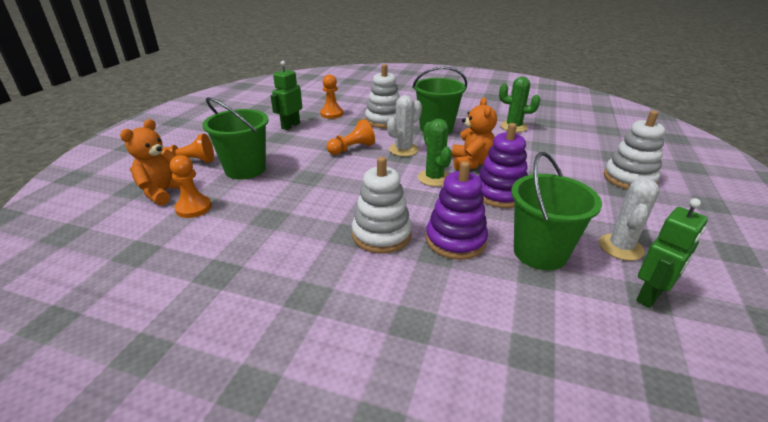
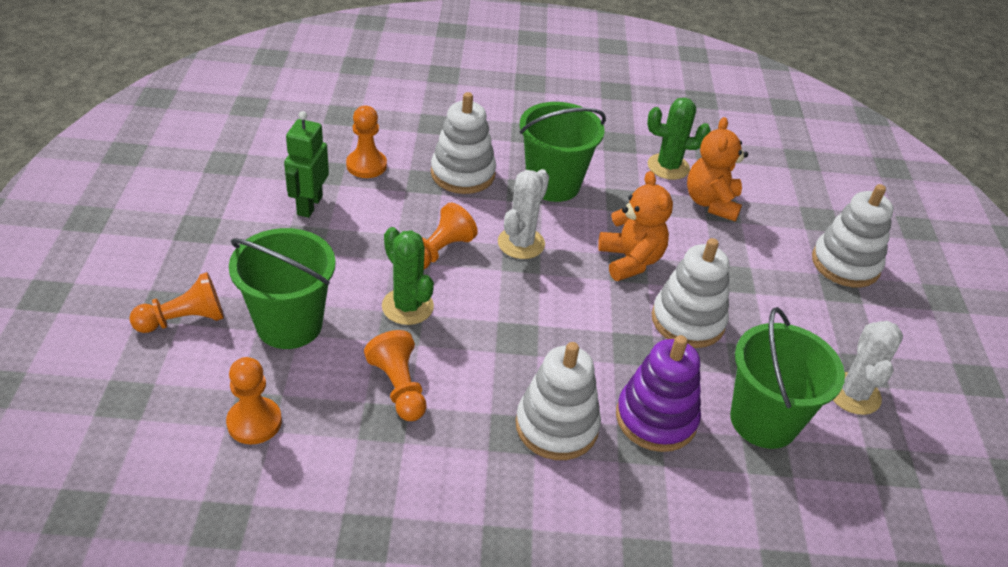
camera: 20 degrees left, 10 degrees up
orange teddy bear [120,119,193,206] -> orange teddy bear moved to [687,117,748,222]
green cactus [418,119,452,186] -> green cactus moved to [382,227,434,325]
purple stacking toy [478,123,528,208] -> white stacking toy [652,238,730,348]
green robot [636,198,708,308] -> none
none -> orange pawn [364,330,427,421]

